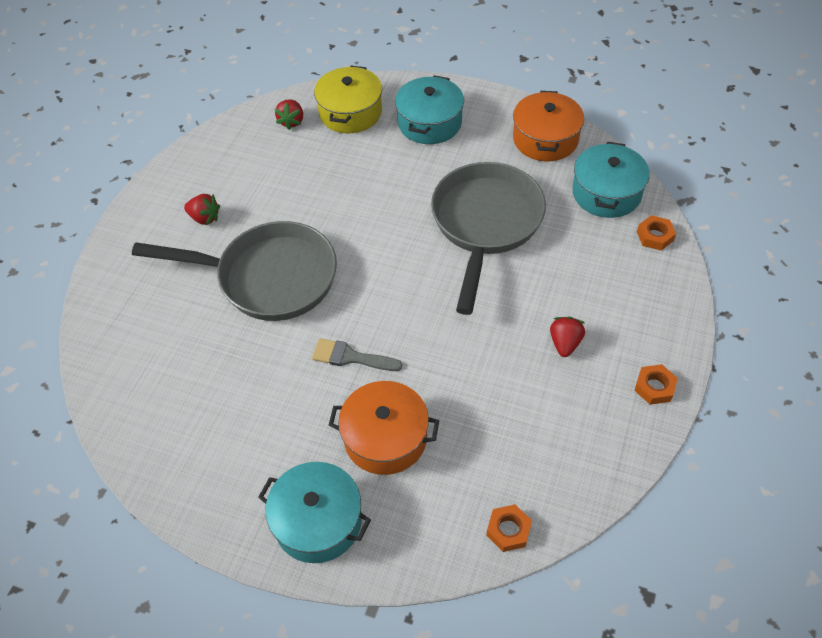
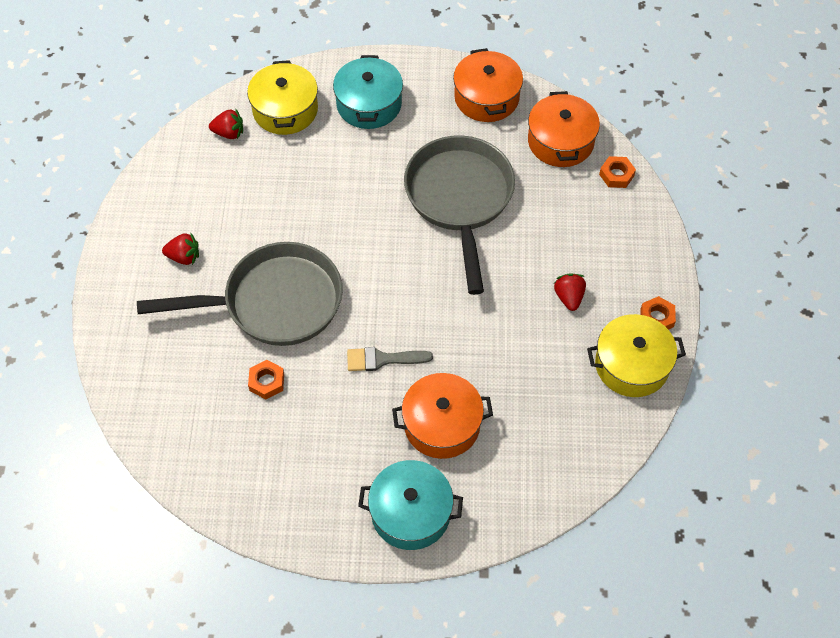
camera: 20 degrees left, 5 degrees up
red strawberry [275,99,303,130] -> red strawberry turned 75 degrees counterclockwise [209,109,243,139]
orange nut [486,504,532,552] -> orange nut moved to [248,360,284,400]
turquoise pot [572,142,650,218] -> orange pot [528,91,600,167]
none -> yellow pot [587,314,686,397]

